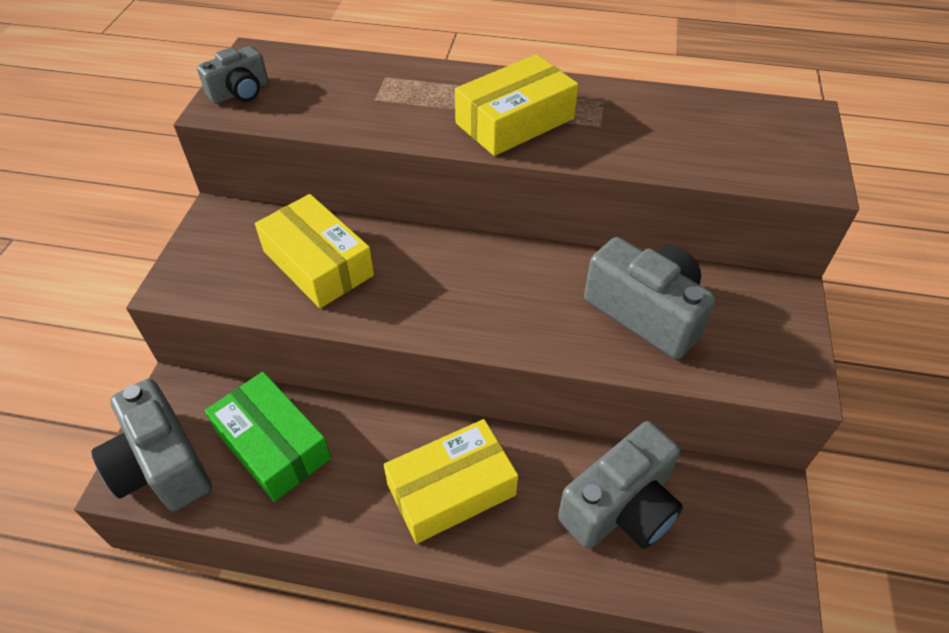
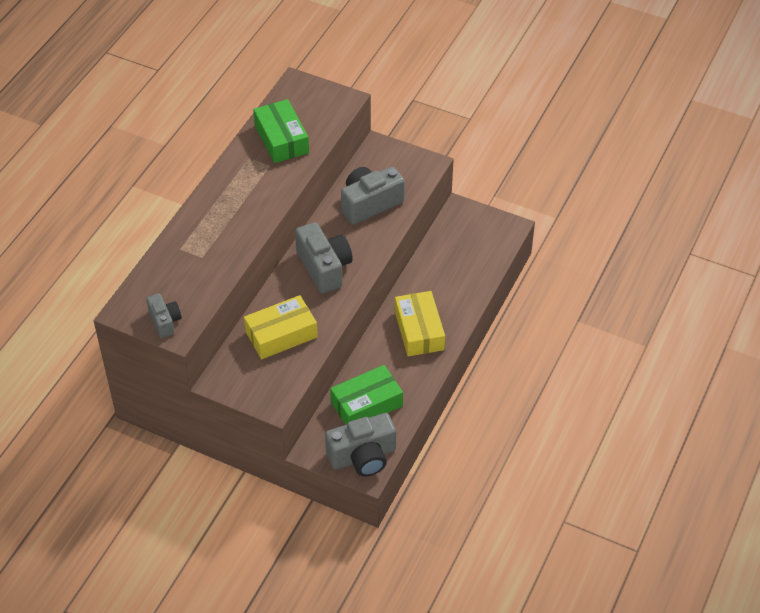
camera: 75 degrees left, 0 degrees up
yellow box [455,54,579,156] -> none
grey camera [558,421,683,549] -> grey camera moved to [295,222,353,294]
none -> green box [253,99,309,163]

